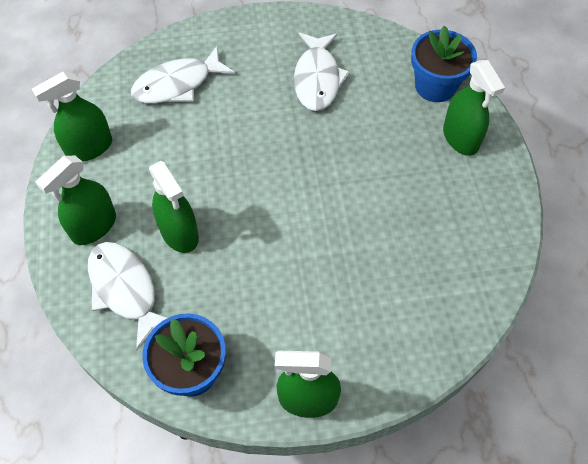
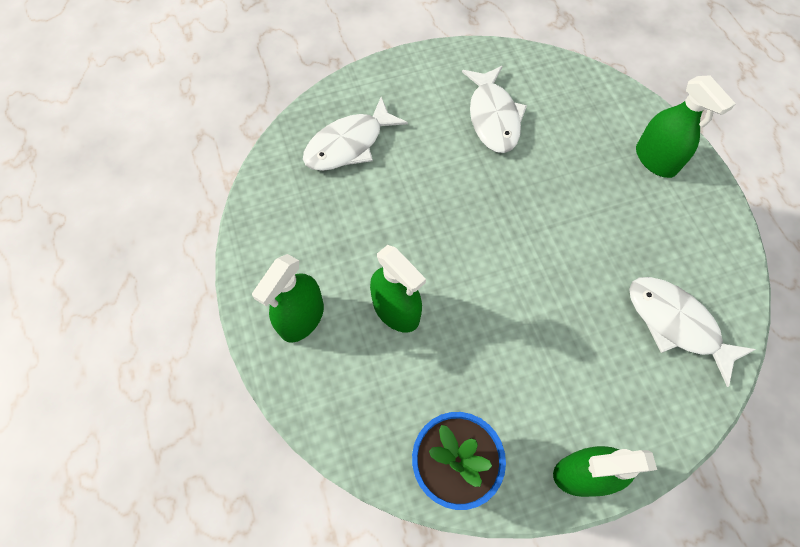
camera: 10 degrees left, 5 degrees up
green spray bottle [32,71,112,161] -> none
white fish [88,242,167,350] -> white fish moved to [629,277,756,387]
blue flower pot [411,25,477,102] -> none

